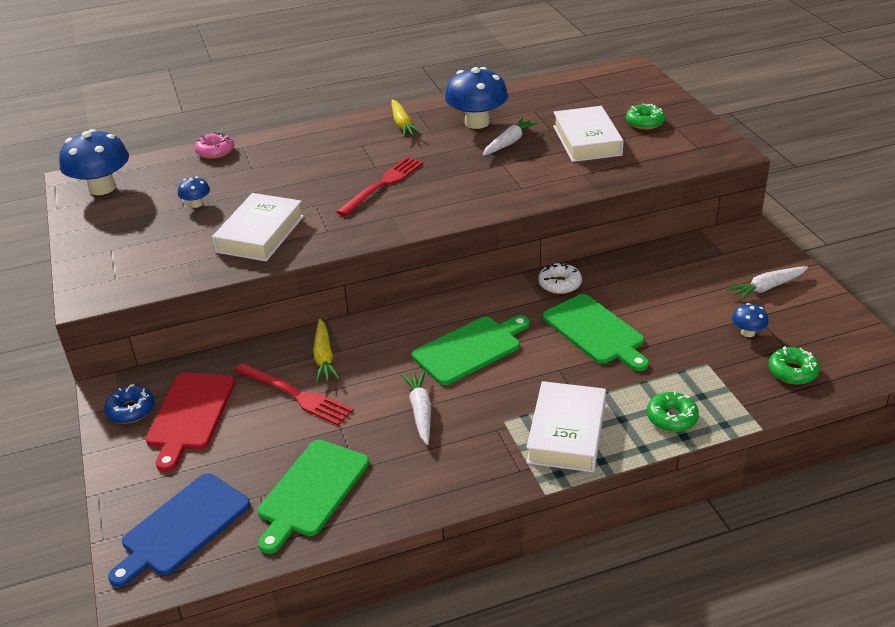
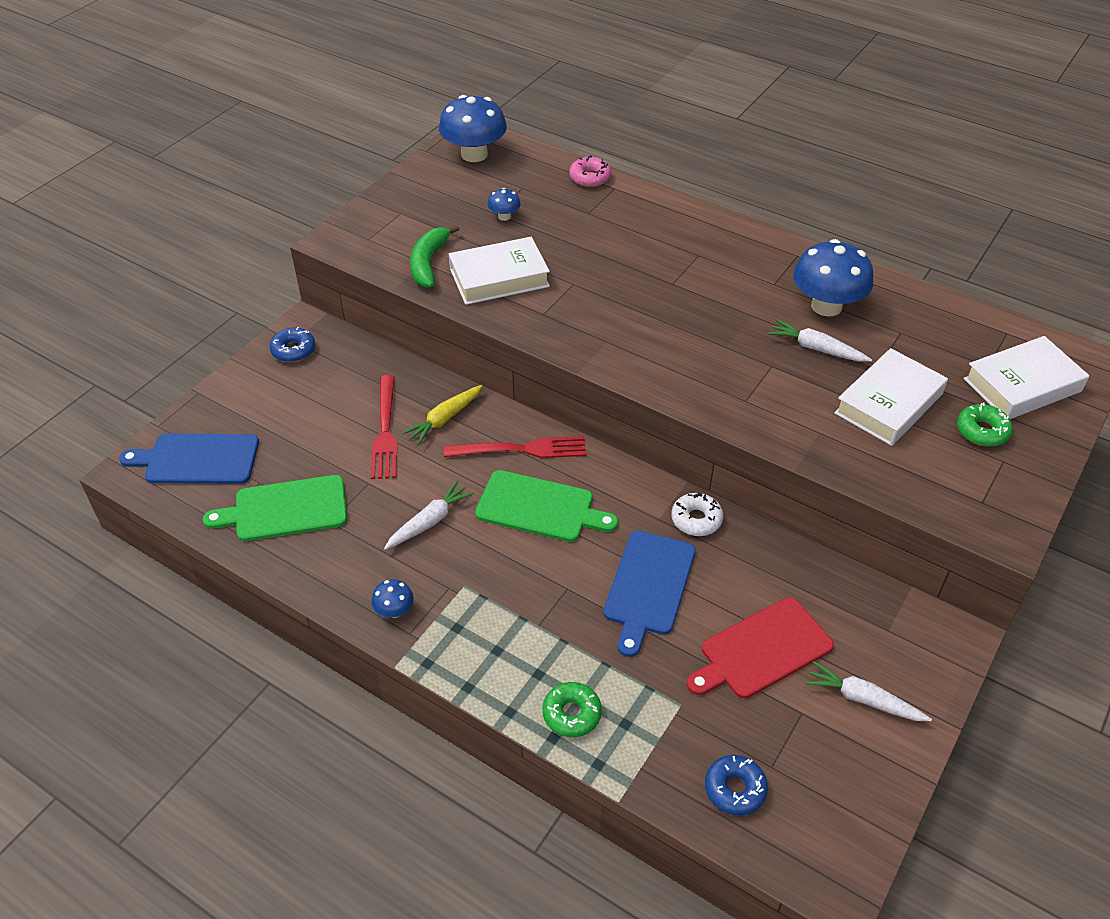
camera: 50 degrees right, 10 degrees up
red cutting board [145,373,235,472] -> red cutting board moved to [687,597,834,699]
red fork [337,157,423,216] -> red fork moved to [444,436,586,458]
yellow carrot [391,100,422,138] -> none
white carrot [483,118,538,156] -> white carrot turned 150 degrees counterclockwise [768,319,872,362]
white book [526,381,606,472] -> white book moved to [963,336,1089,419]
green cutting board [543,294,649,371] -> blue cutting board [603,530,696,657]
blue mushroom [732,303,768,337] -> blue mushroom moved to [371,580,414,618]
green donut [768,346,820,384] -> blue donut [705,755,768,816]
none -> green banana [410,224,459,287]

